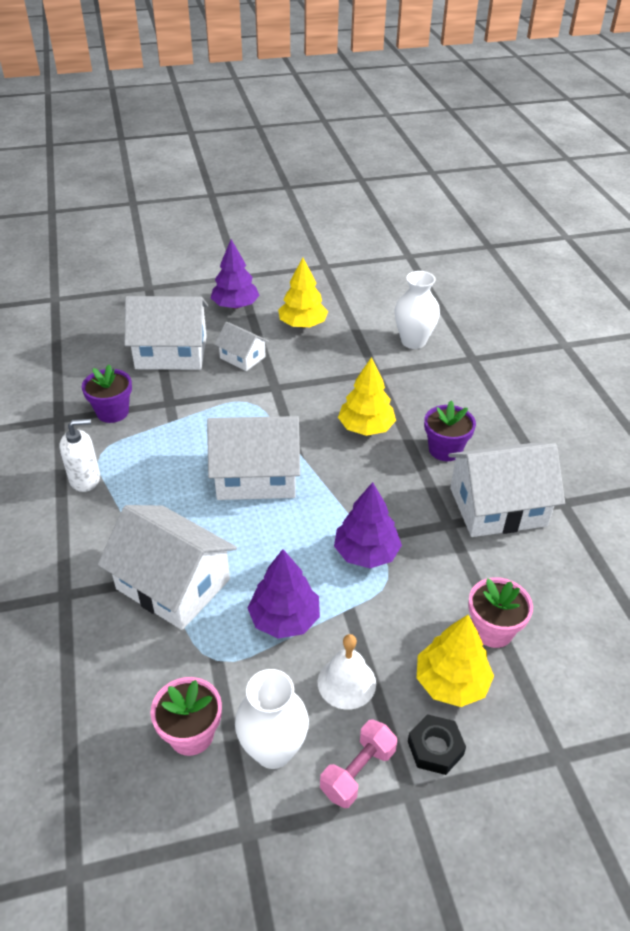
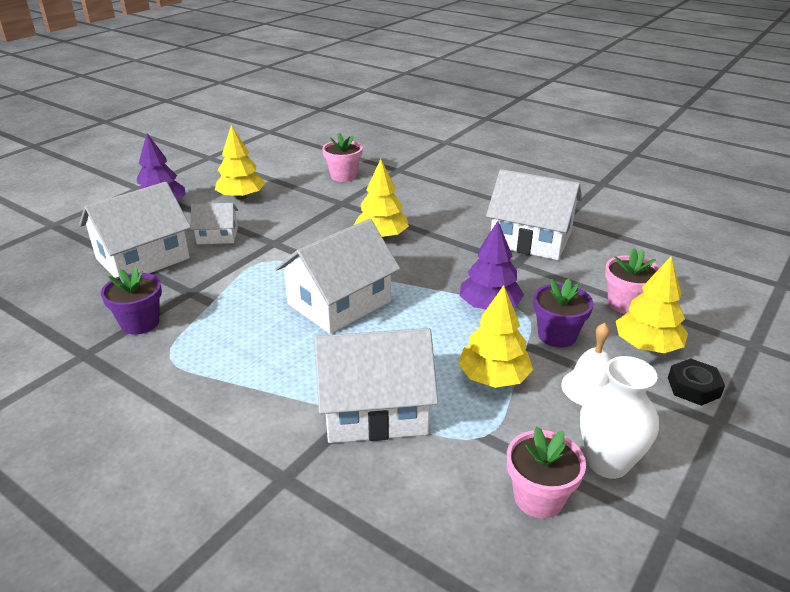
camera: 40 degrees left, 10 degrees down
white soap dispenser [60,419,100,492] -> none
purple tree [248,549,320,639] -> yellow tree [458,285,533,388]
pink dumbbell [320,720,397,808] -> none
white vase [395,271,440,349] -> pink flower pot [322,133,363,182]
purple flower pot [424,401,476,461] -> purple flower pot moved to [533,279,593,347]
white house [448,443,565,537] -> white house turned 75 degrees clockwise [486,169,582,260]

